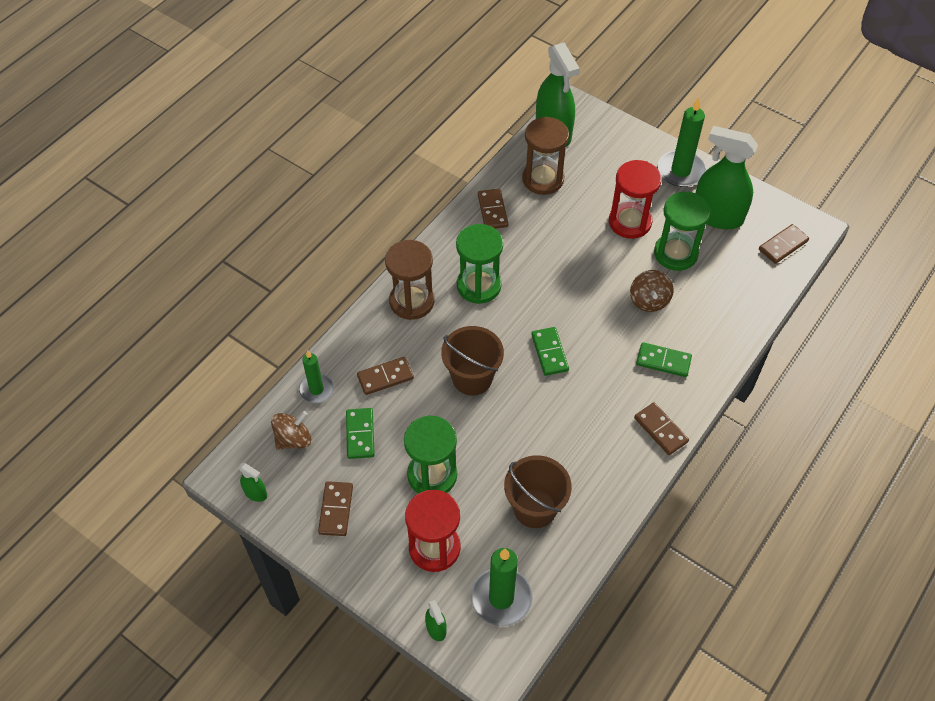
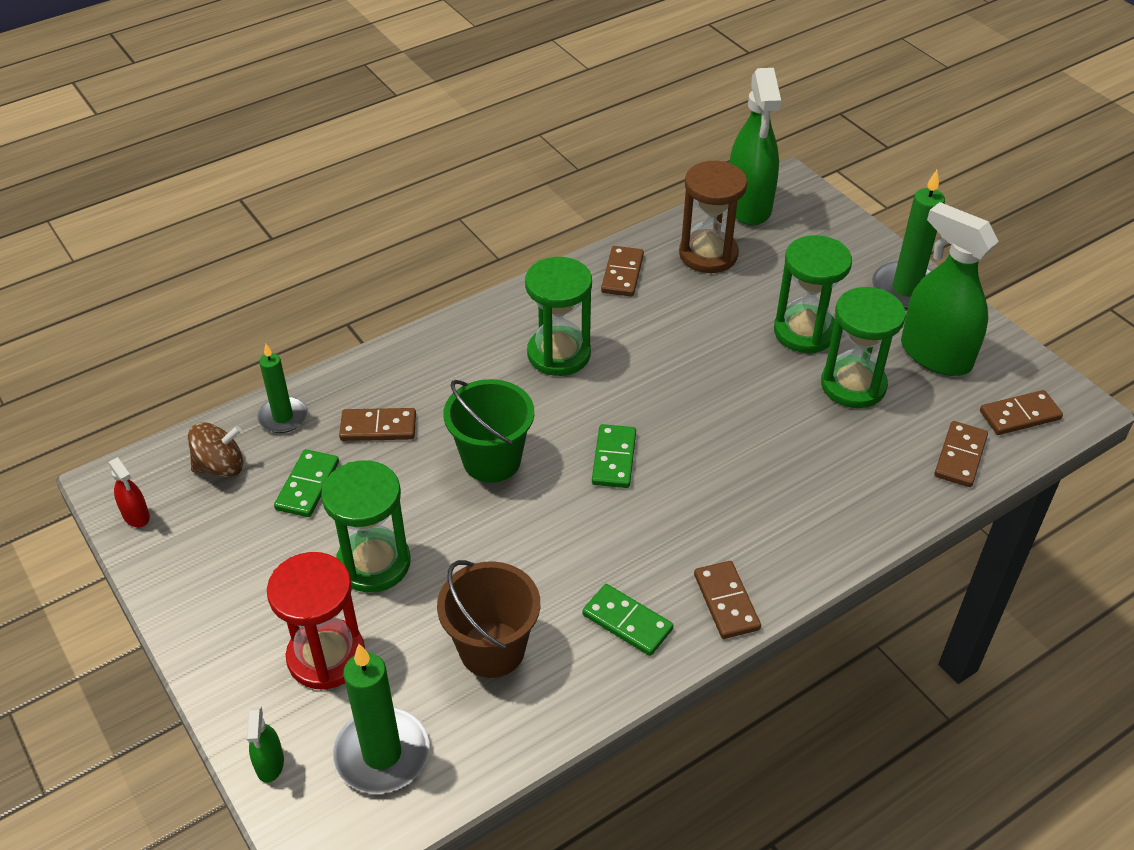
camera: 20 degrees right, 10 degrees down
green spray bottle [239,463,267,502] -> red spray bottle [108,457,150,527]
brown domino [318,481,353,536] -> brown domino moved to [934,421,988,487]
brown hourglass [385,240,434,320] -> none
brown bucket [441,326,504,396] -> green bucket [443,379,534,483]
red hourglass [609,160,662,239] -> green hourglass [774,235,852,353]
brown spinning top [630,270,674,312] -> none
green domino [636,342,692,377] -> green domino moved to [582,584,673,656]

